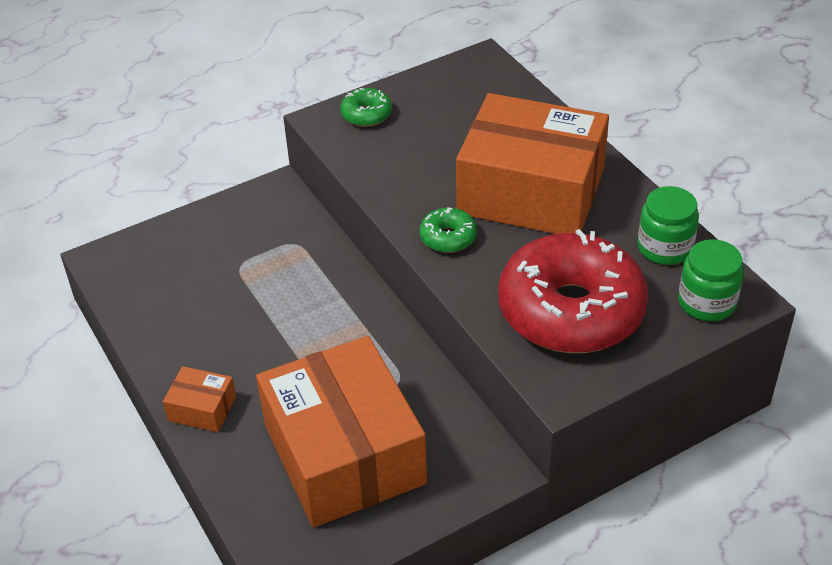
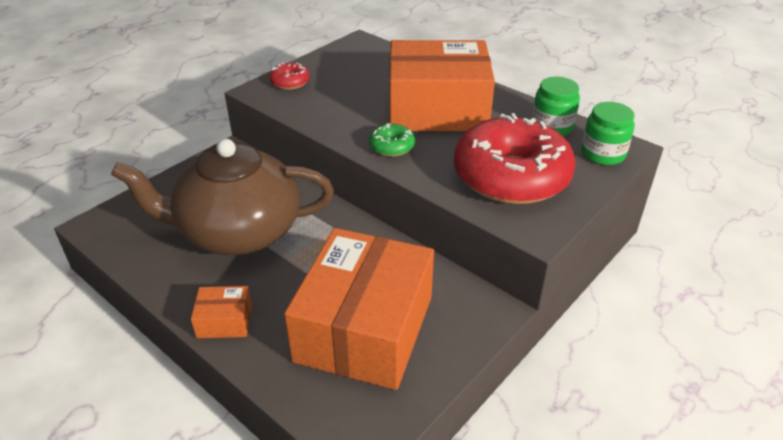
camera: 20 degrees left, 5 degrees down
orange box [256,336,427,527] -> orange box turned 60 degrees clockwise [284,228,434,390]
green donut [340,88,392,127] -> red donut [269,63,310,90]
none -> brown teapot [111,139,334,255]

